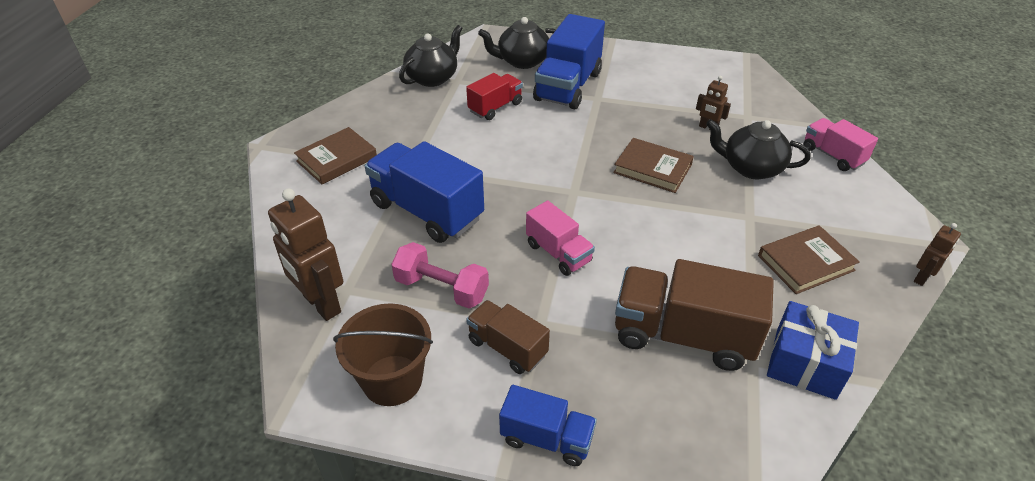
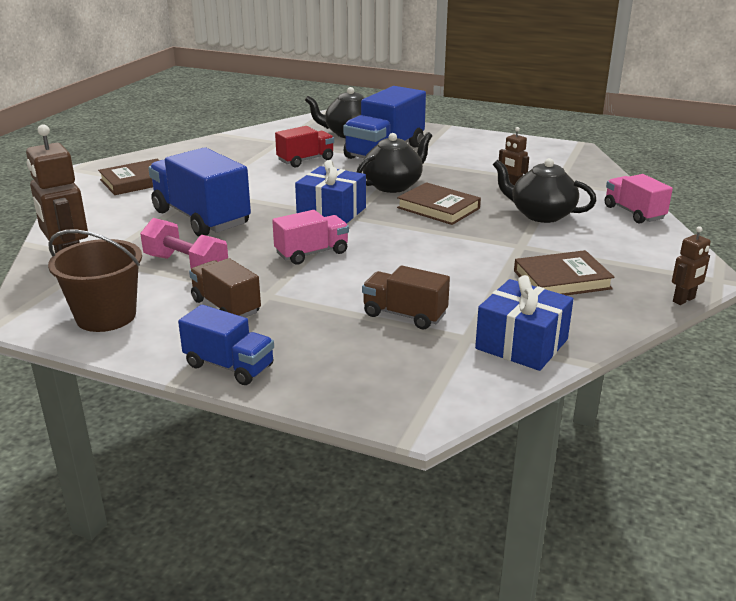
camera: 10 degrees right, 15 degrees down
black teapot [399,25,462,87] -> black teapot moved to [357,132,432,193]
pink truck [526,201,595,276] -> pink truck turned 90 degrees counterclockwise [272,210,349,265]
brown truck [615,259,774,371] -> brown truck [362,266,450,329], size x0.57
none -> blue gift [295,160,366,223]

